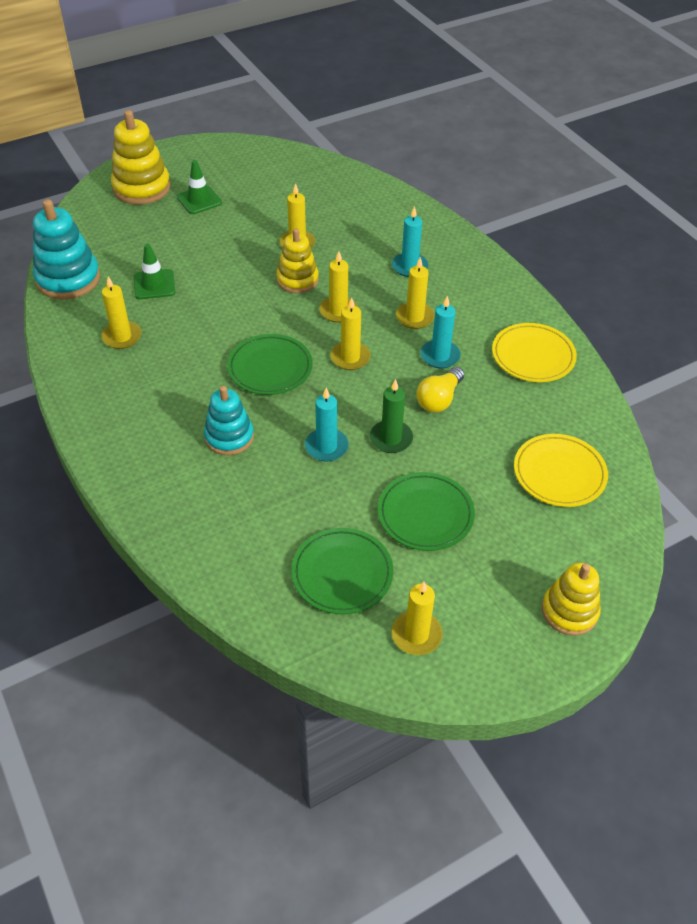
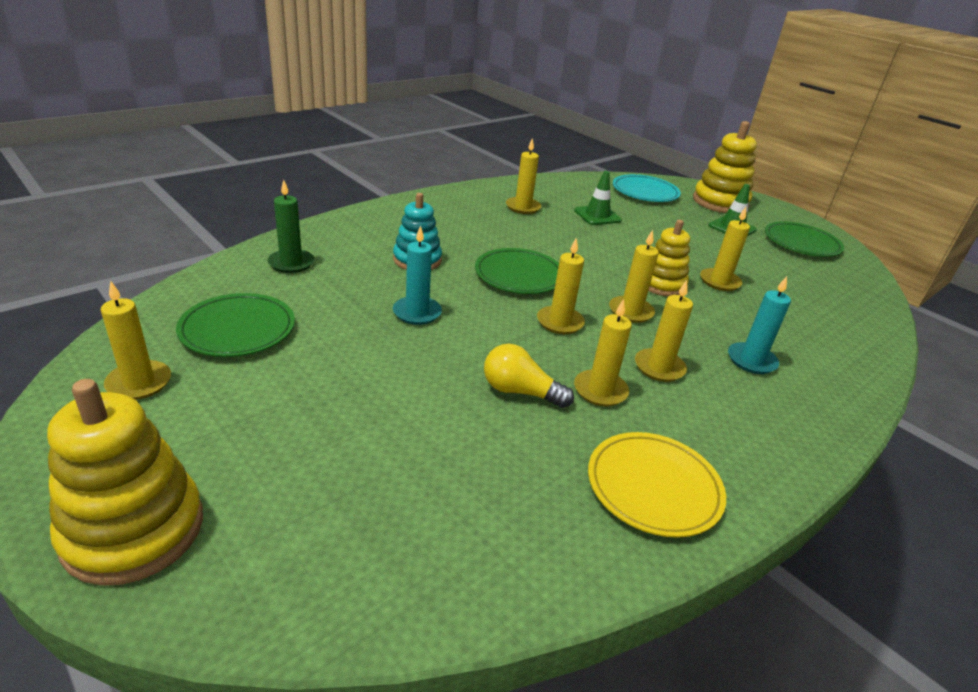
camera: 75 degrees right, 15 degrees down
turquoise stacking toy [33,199,100,300] -> none
green candle [370,379,413,453] -> green candle moved to [267,180,314,273]
green plate [378,472,475,551] -> green plate moved to [765,221,844,257]
turquoise candle [420,296,461,369] -> yellow candle [574,299,632,406]
yellow plate [514,434,608,507] -> none
yellow stacking toy [542,563,601,636] -> yellow stacking toy [47,379,203,586], size x1.50
none -> turquoise plate [613,174,681,202]

